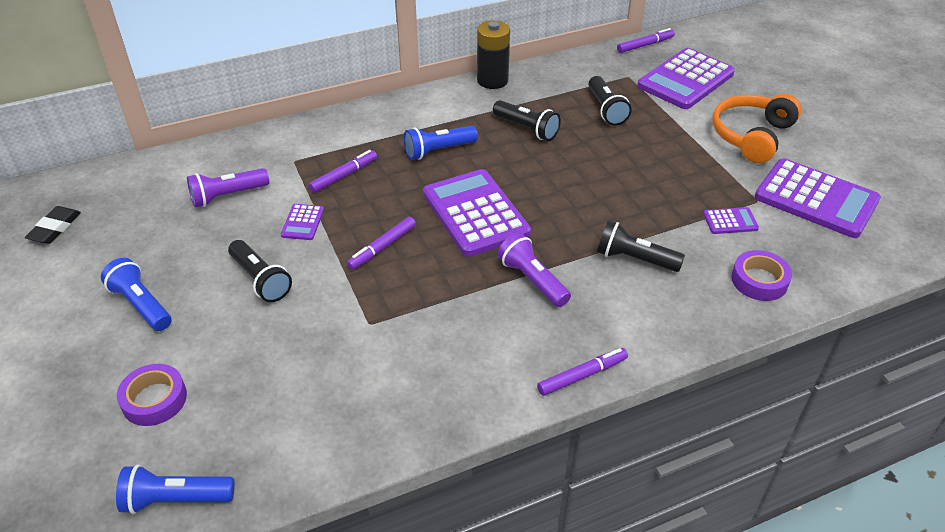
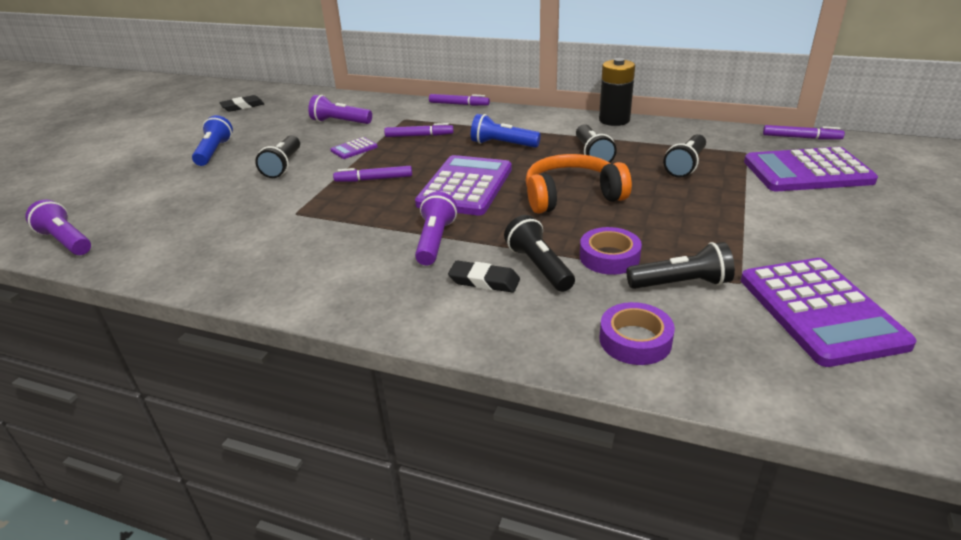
camera: 45 degrees right, 10 degrees down
blue flashlight [116,465,235,514] -> purple flashlight [25,200,91,255]
purple tape [117,364,187,426] -> purple tape moved to [580,227,642,275]
purple marker [537,348,628,396] -> purple marker moved to [429,94,490,106]
purple calculator [703,207,759,234] -> black flashlight [626,242,735,289]
orange headphones [712,94,802,163] -> orange headphones moved to [526,154,632,214]
none -> black eraser [448,261,520,293]

